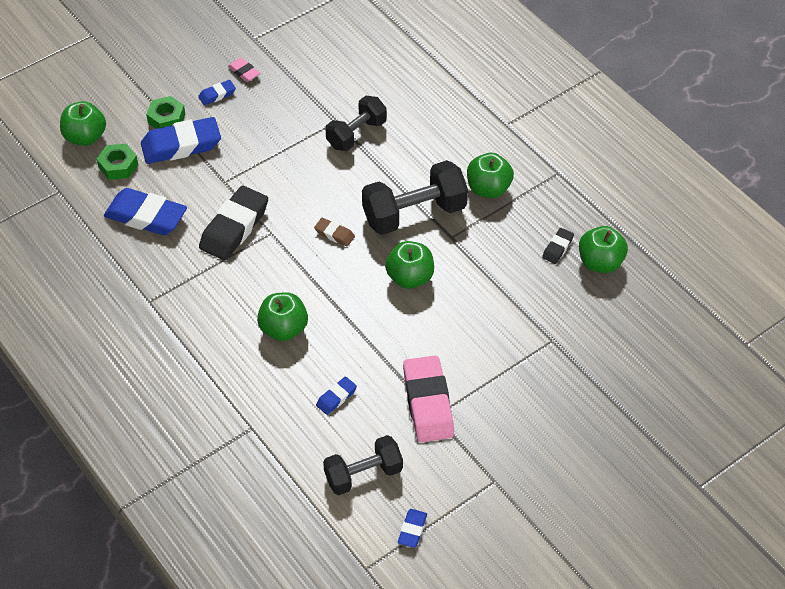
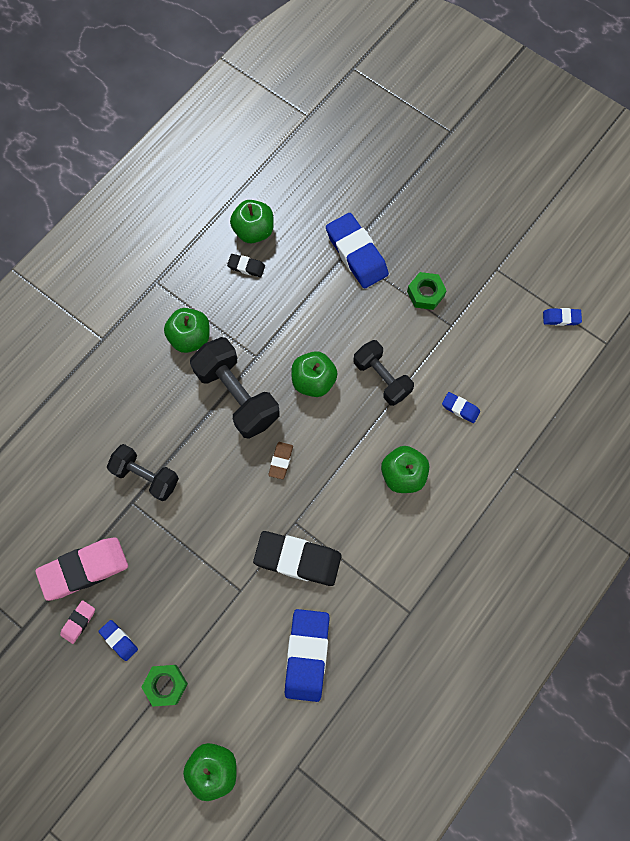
camera: 105 degrees left, 20 degrees up
green nut [97,144,138,180] -> green nut moved to [407,272,447,310]
blue eraser [141,117,221,164] -> blue eraser moved to [326,213,389,289]
black dumbbell [323,435,403,495] -> black dumbbell moved to [354,340,414,406]
pink eraser [403,356,454,442] -> pink eraser moved to [35,537,128,601]

